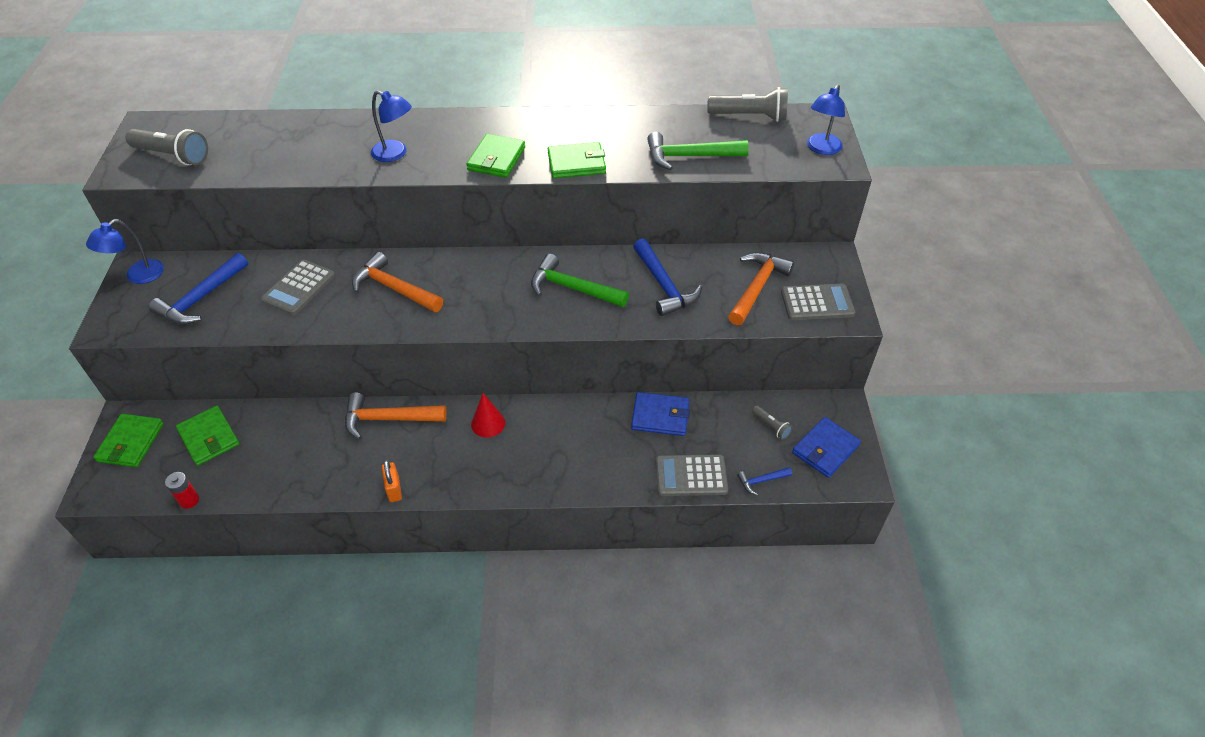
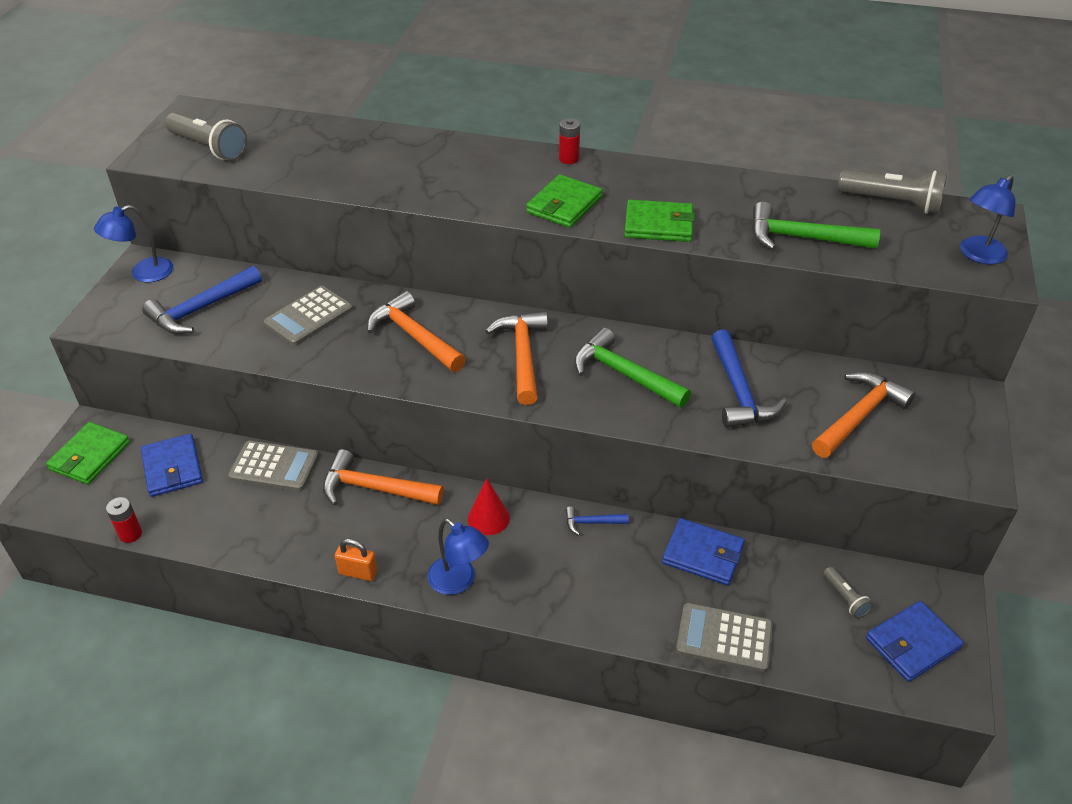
camera: 15 degrees right, 5 degrees down
green wallet [176,406,240,466] -> blue wallet [141,433,203,497]
blue lamp [371,90,412,162] -> blue lamp moved to [427,518,489,595]
orange padlock [382,460,402,502] -> orange padlock turned 75 degrees counterclockwise [335,538,377,581]
blue hammer [737,467,792,495] -> blue hammer moved to [565,506,629,535]
grey calculator [781,284,855,320] -> grey calculator moved to [228,441,319,491]
none -> orange hammer [485,311,548,405]
none -> red battery [559,118,580,164]

